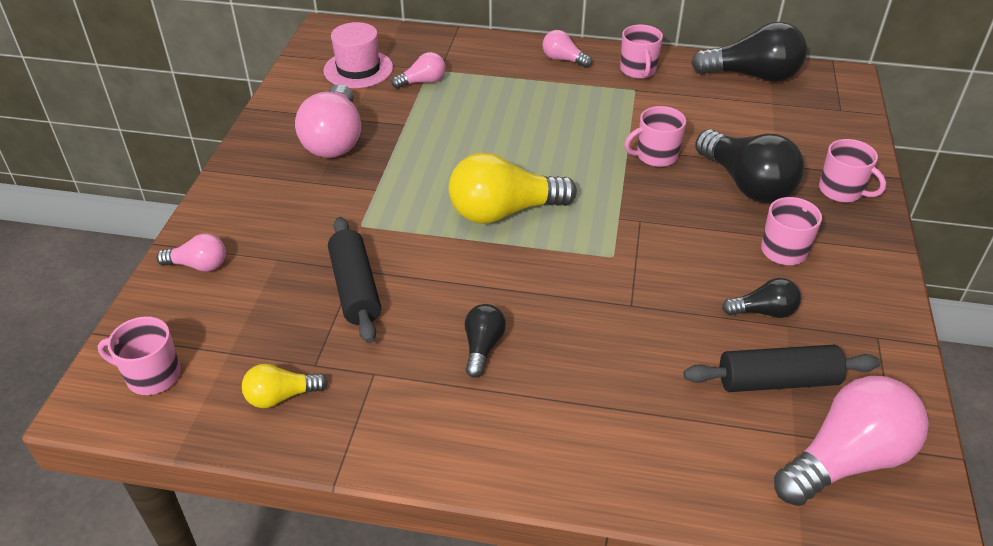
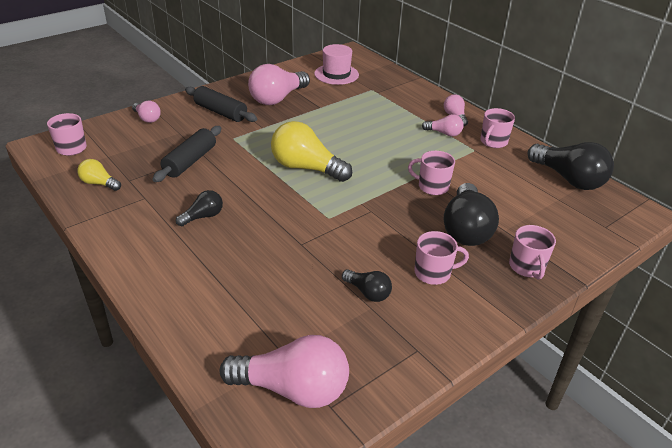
camera: 40 degrees right, 5 degrees down
pink light bulb [391,52,445,89] -> pink light bulb moved to [422,114,464,137]
black rolling pin [683,345,880,392] -> black rolling pin moved to [185,86,257,122]

